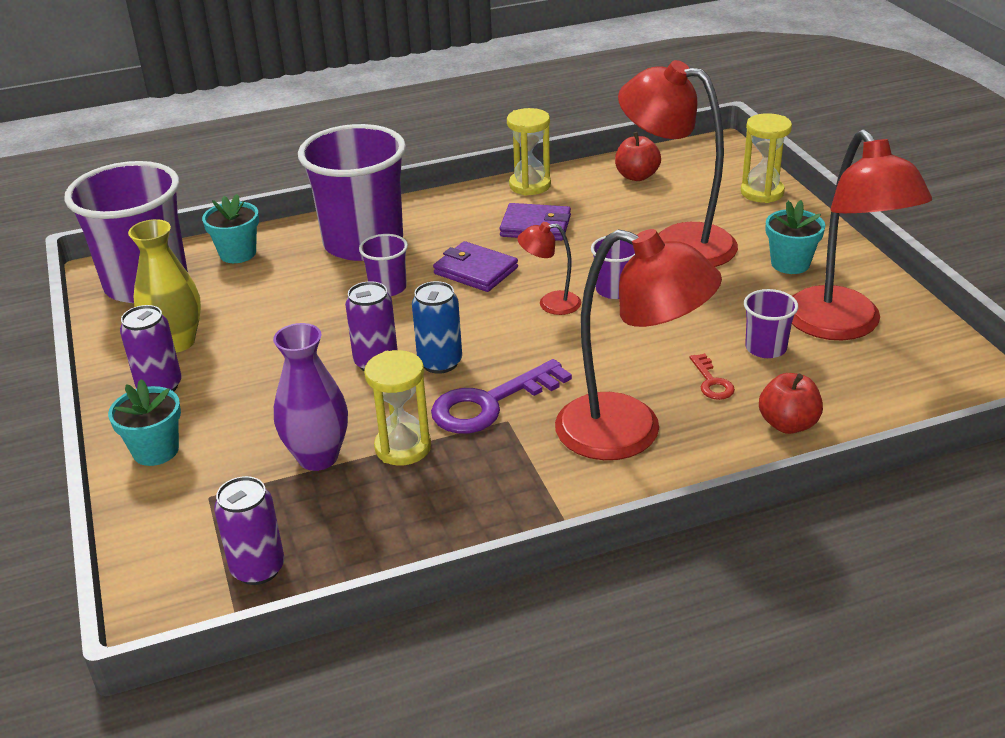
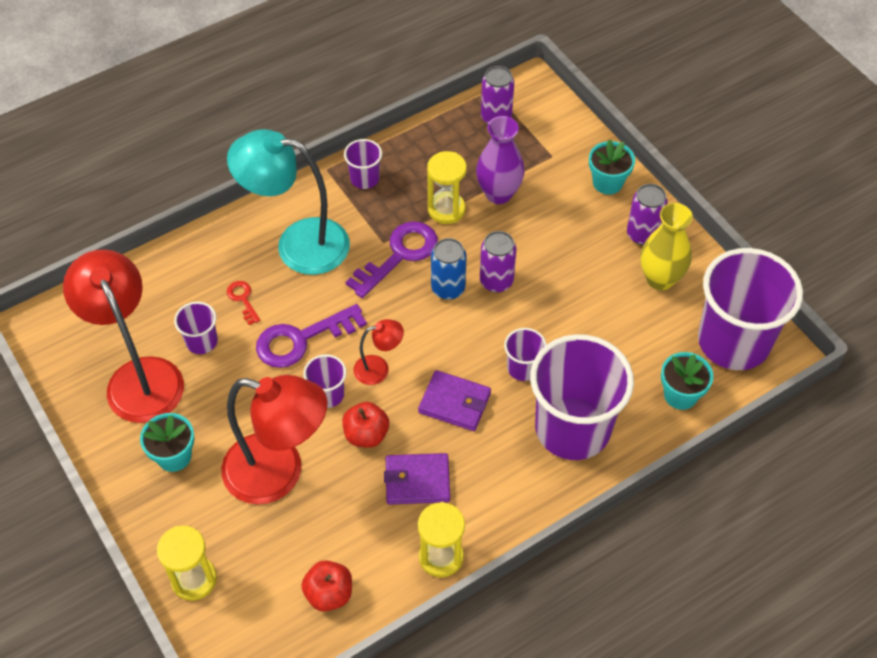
camera: 165 degrees right, 20 degrees up
red lamp [555,229,722,460] -> turquoise lamp [227,129,350,275]
red apple [759,373,823,434] -> red apple moved to [342,402,389,448]
none -> purple key [256,304,367,368]
none -> purple cup [344,139,382,189]

